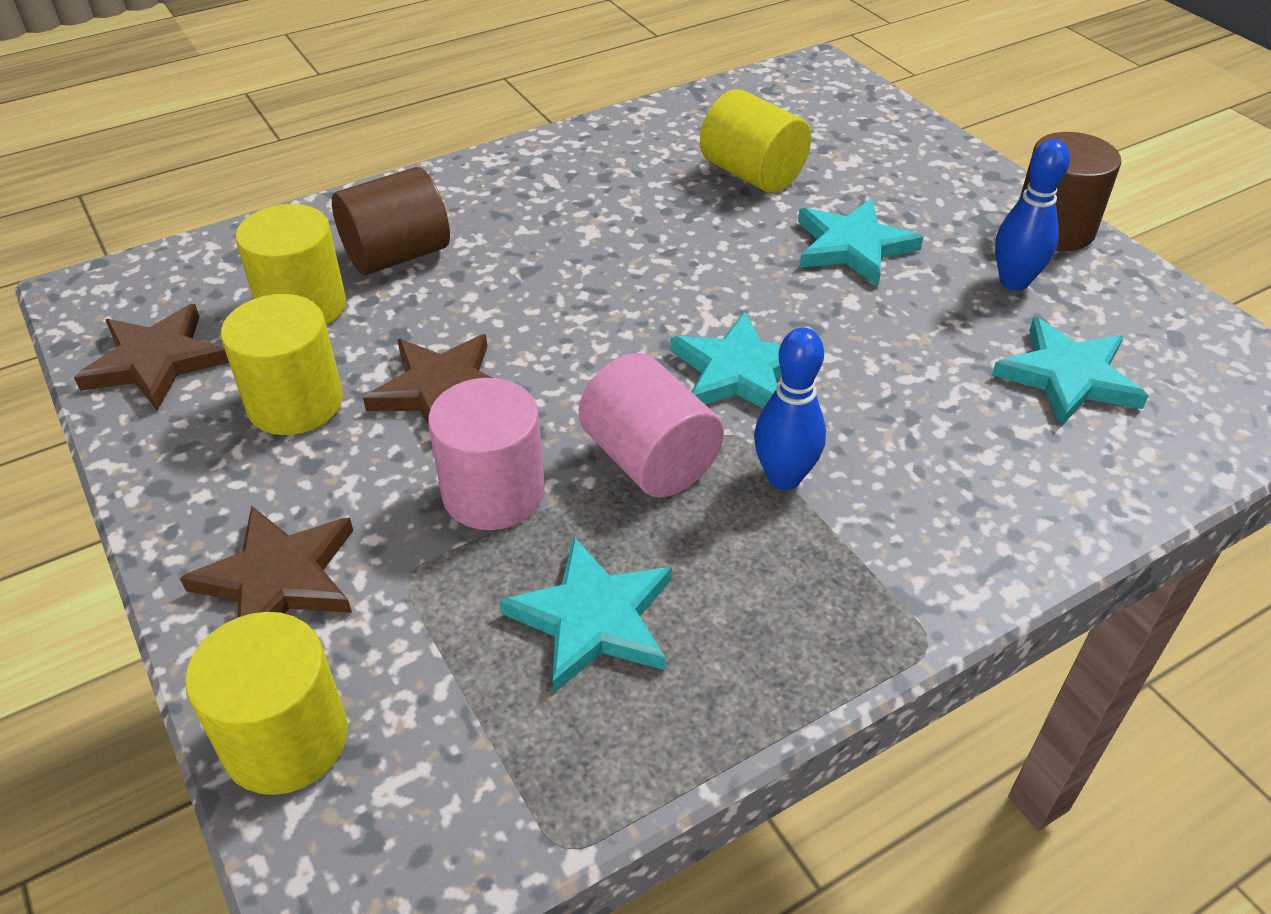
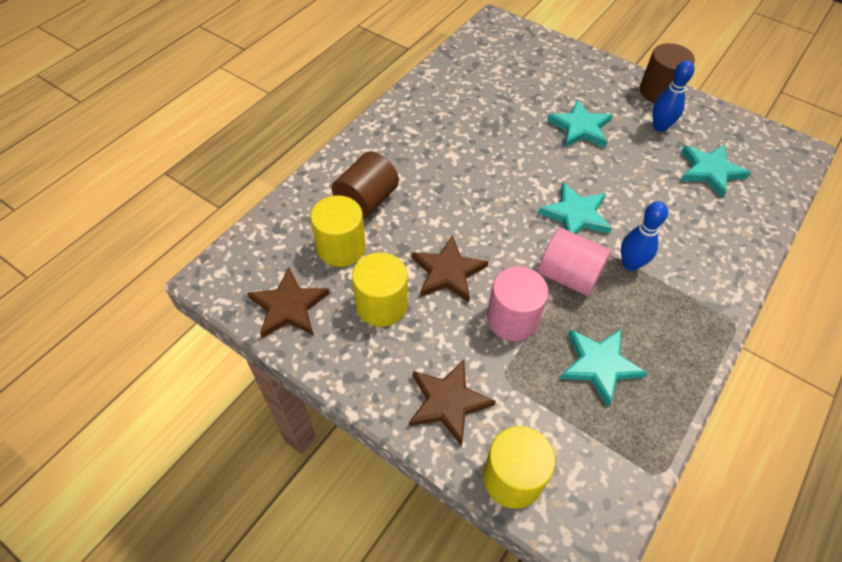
camera: 25 degrees left, 10 degrees up
yellow cylinder [700,89,811,193] -> none

